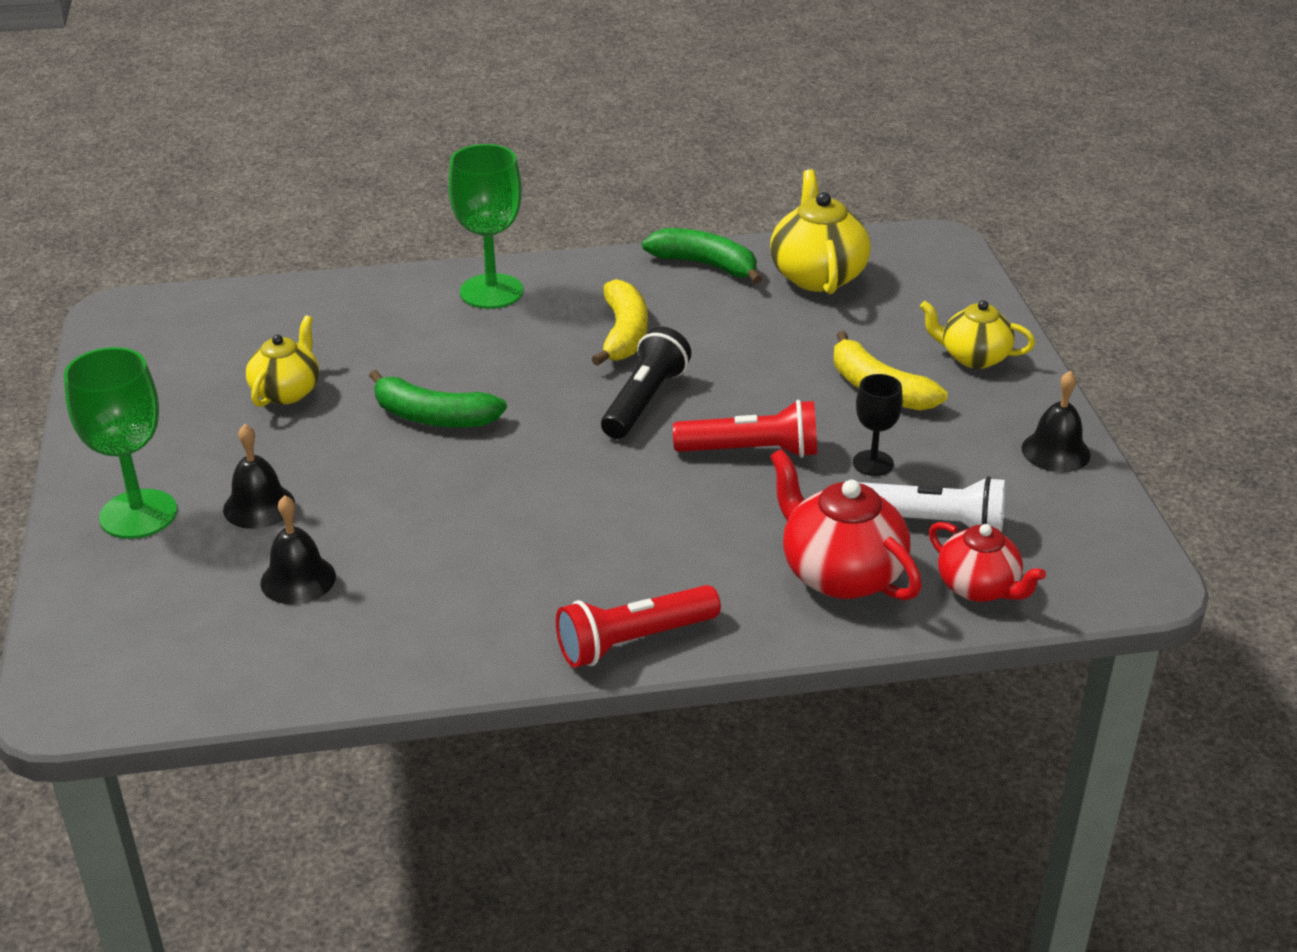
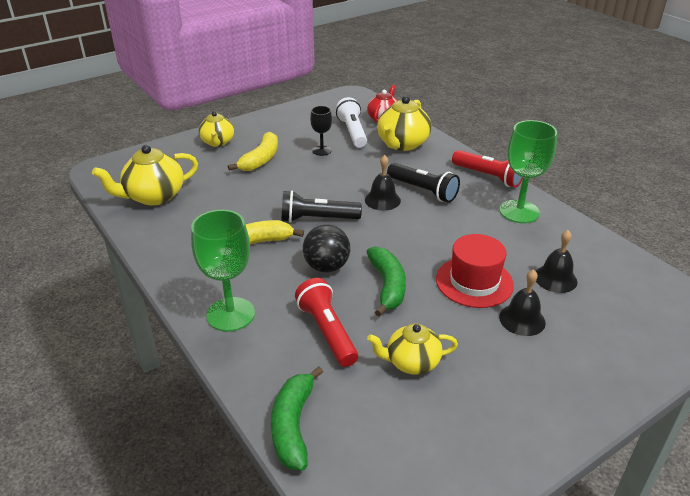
camera: 115 degrees left, 0 degrees up
green goblet [64,347,177,539] -> green goblet moved to [499,120,557,223]
green banana [642,228,762,284] -> green banana moved to [271,366,323,471]
red flashlight [673,400,817,458] -> red flashlight moved to [295,278,358,367]
red teapot [770,449,922,601] -> yellow teapot [377,96,431,151]
black bell [1021,371,1091,472] -> black bell moved to [365,155,401,211]
none -> black ball [303,225,350,273]
none -> black flashlight [387,163,460,203]
none -> red hat [436,234,514,308]

